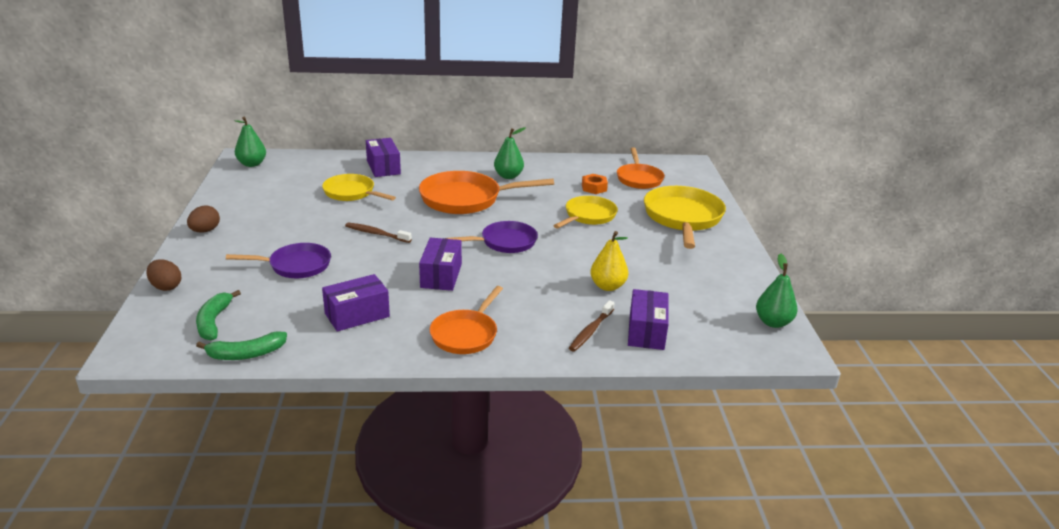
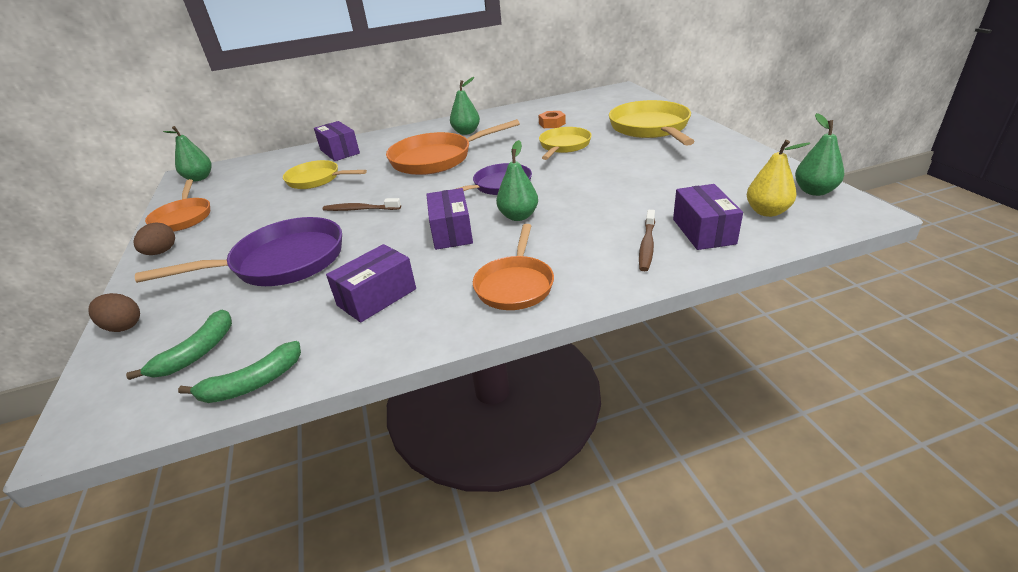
camera: 10 degrees left, 5 degrees up
green banana [196,290,241,340] -> green banana turned 135 degrees counterclockwise [126,310,232,380]
purple pan [226,243,331,278] -> purple pan [135,217,342,286], size x1.57
yellow pear [590,231,628,291] -> yellow pear moved to [747,140,810,217]
orange pan [617,147,664,189] -> orange pan moved to [145,179,210,232]
none -> green pear [496,140,538,221]

